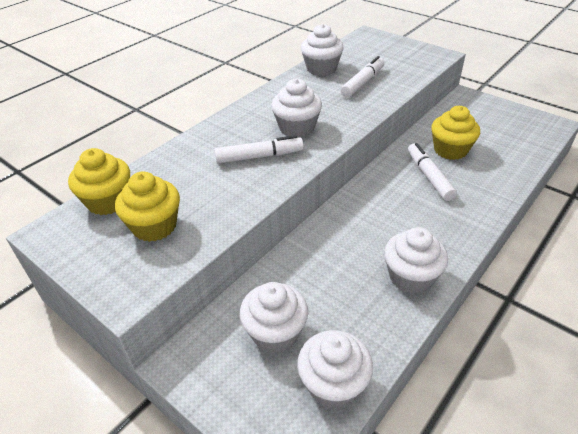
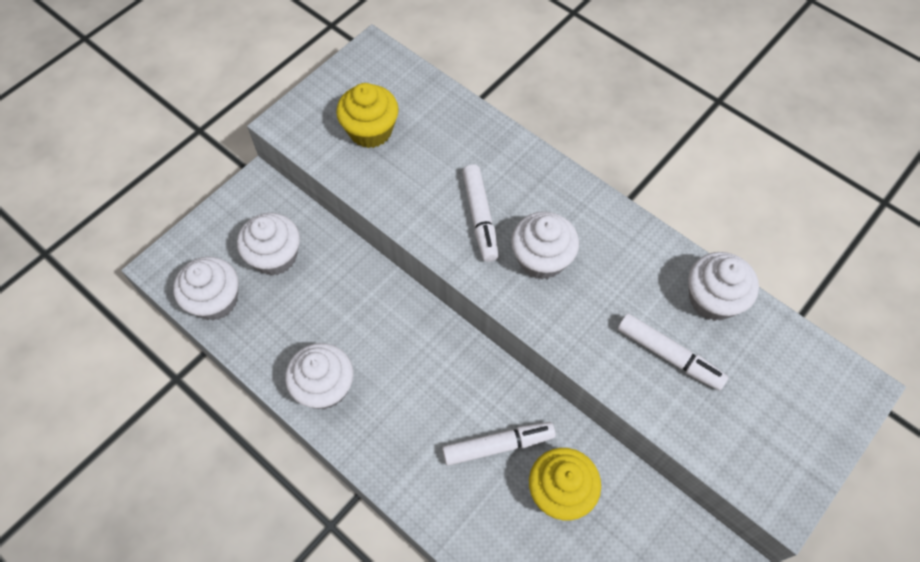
camera: 90 degrees right, 20 degrees up
yellow cupcake [68,148,130,215] -> none

